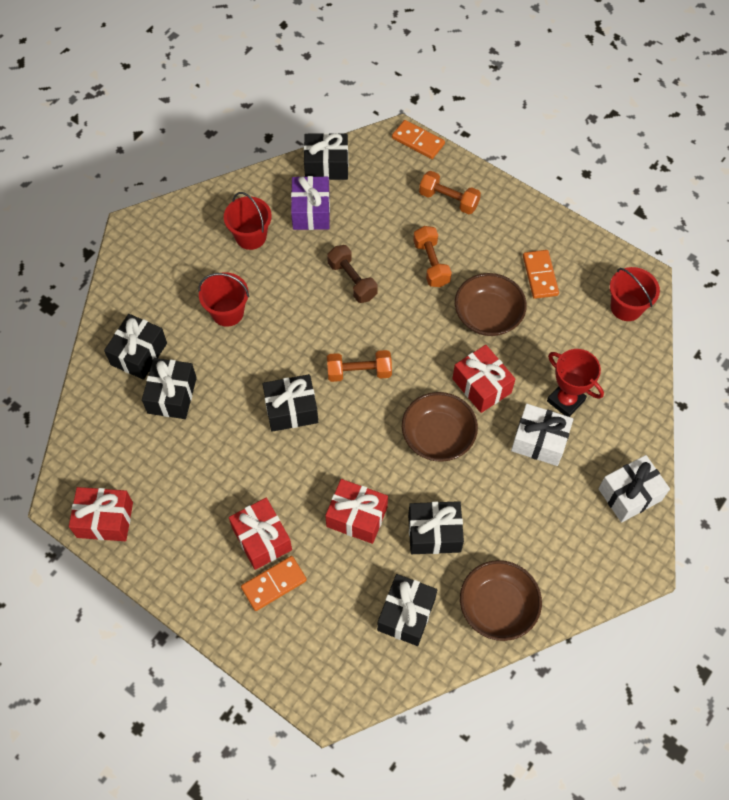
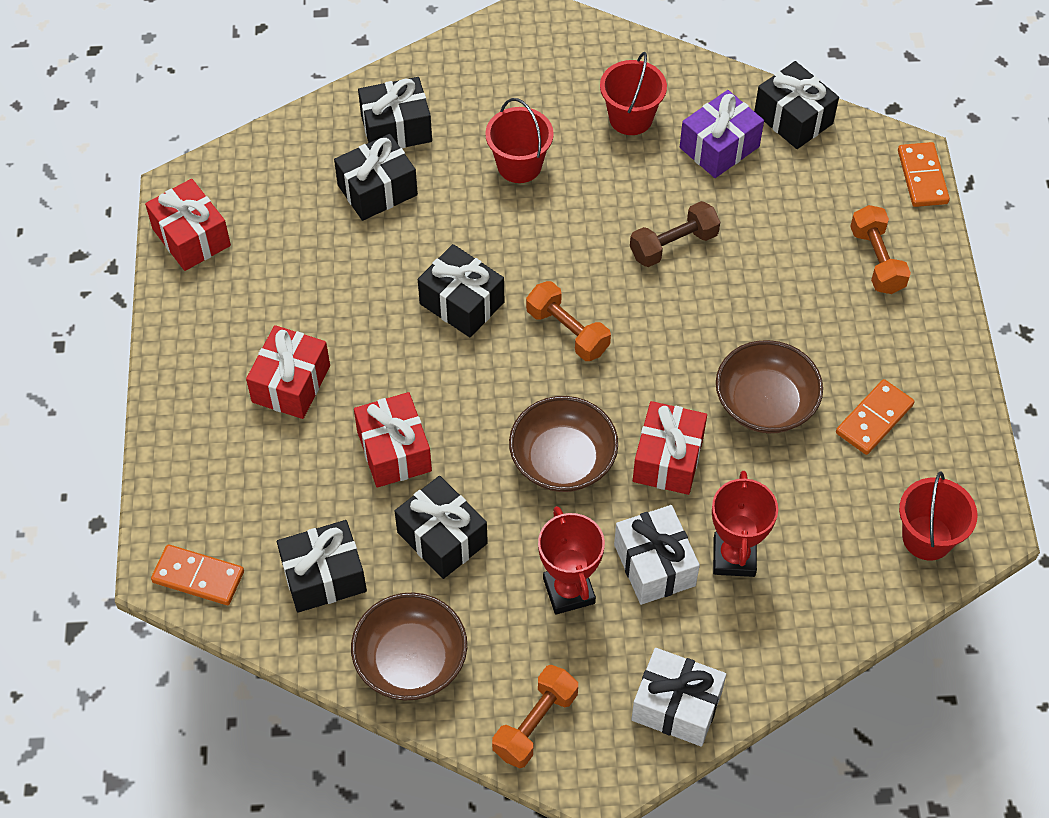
camera: 50 degrees right, 5 degrees down
orange domino [241,556,307,611] -> orange domino moved to [151,544,244,605]
brown dumbbell [327,245,378,303] -> brown dumbbell turned 45 degrees clockwise [630,201,720,267]
orange dumbbell [413,226,452,287] -> orange dumbbell moved to [492,665,578,768]
none -> red trophy [538,506,605,615]

